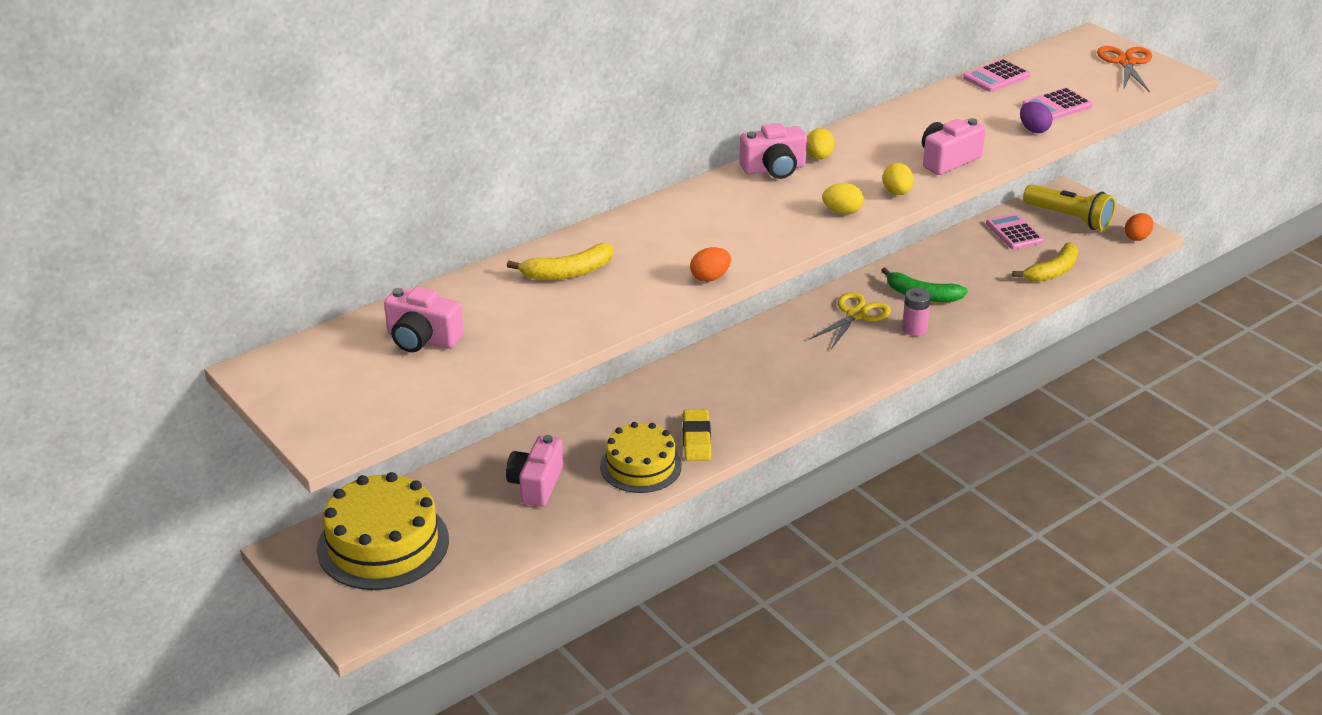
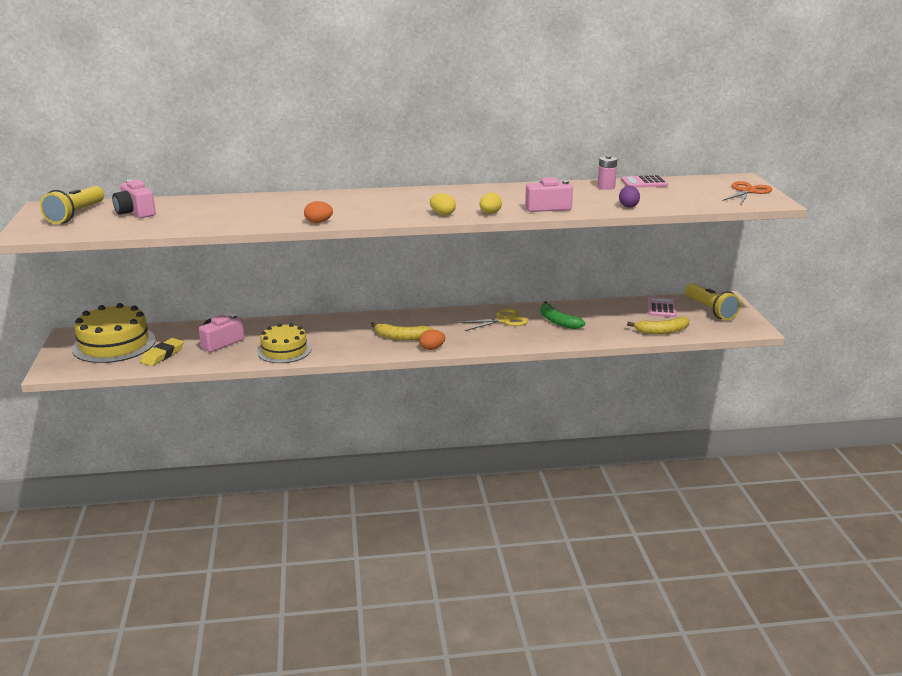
camera: 30 degrees right, 10 degrees down
yellow banana [507,243,613,280] -> yellow banana moved to [370,322,434,340]
yellow eraser [683,409,711,461] -> yellow eraser moved to [140,338,184,366]
pink camera [739,123,807,179] -> none
yellow egg [807,128,835,160] -> none
pink battery [902,288,931,336] -> pink battery moved to [598,155,617,190]
pink calculator [1022,88,1093,120] -> none
orange egg [1125,213,1153,241] -> orange egg moved to [419,330,445,350]
none -> yellow flashlight [40,186,104,224]

